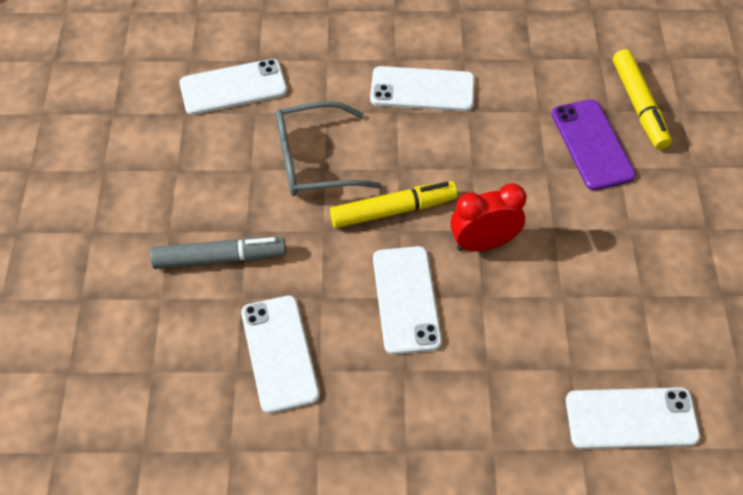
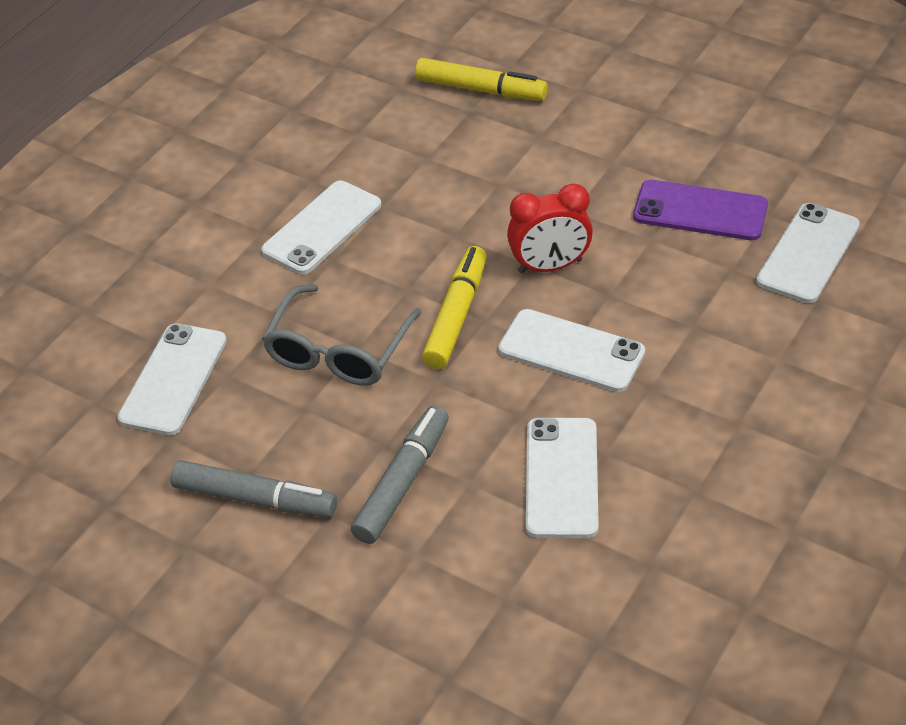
camera: 55 degrees left, 10 degrees down
white phone [241,295,320,413] -> white phone turned 75 degrees clockwise [526,418,599,538]
red clock [450,183,526,252] -> red clock turned 120 degrees counterclockwise [507,183,593,273]
purple phone [551,99,636,190] -> purple phone moved to [633,180,768,240]
none -> grey marker [171,460,337,517]

